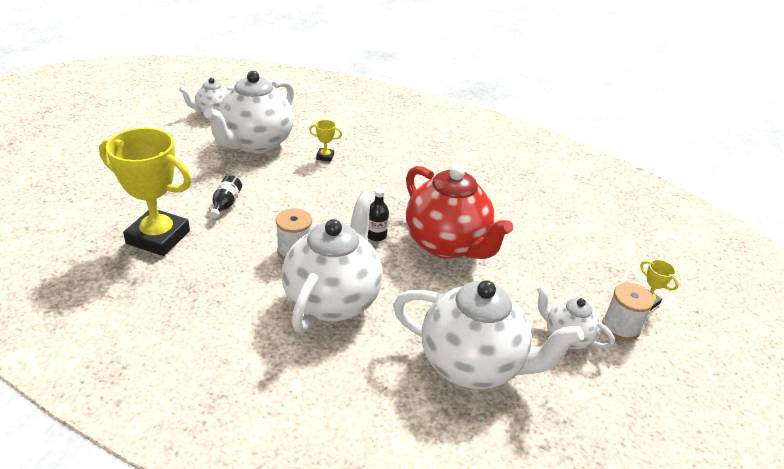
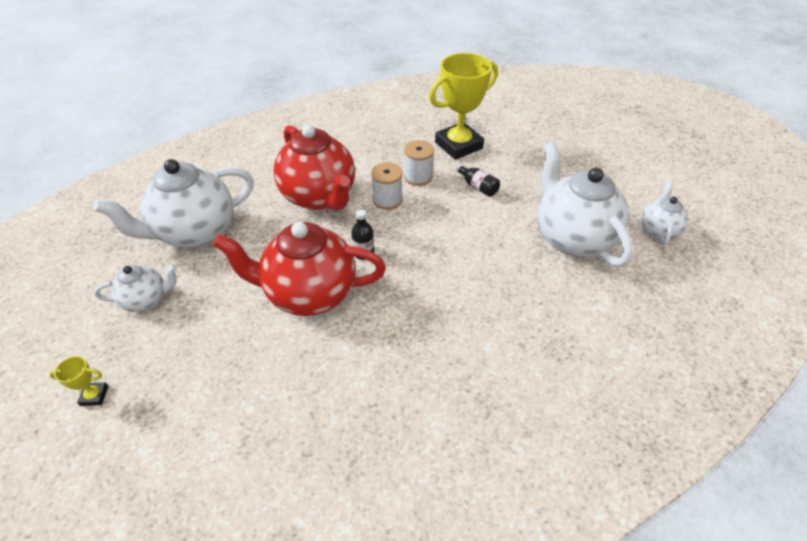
camera: 130 degrees right, 10 degrees up
white teapot [281,191,383,332] -> red teapot [274,124,355,210]
yellow trophy [309,120,342,162] -> none
white spool [602,282,654,341] -> white spool moved to [404,140,434,186]

